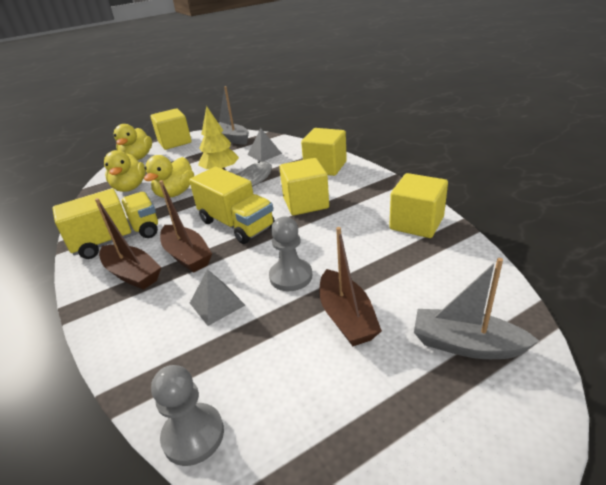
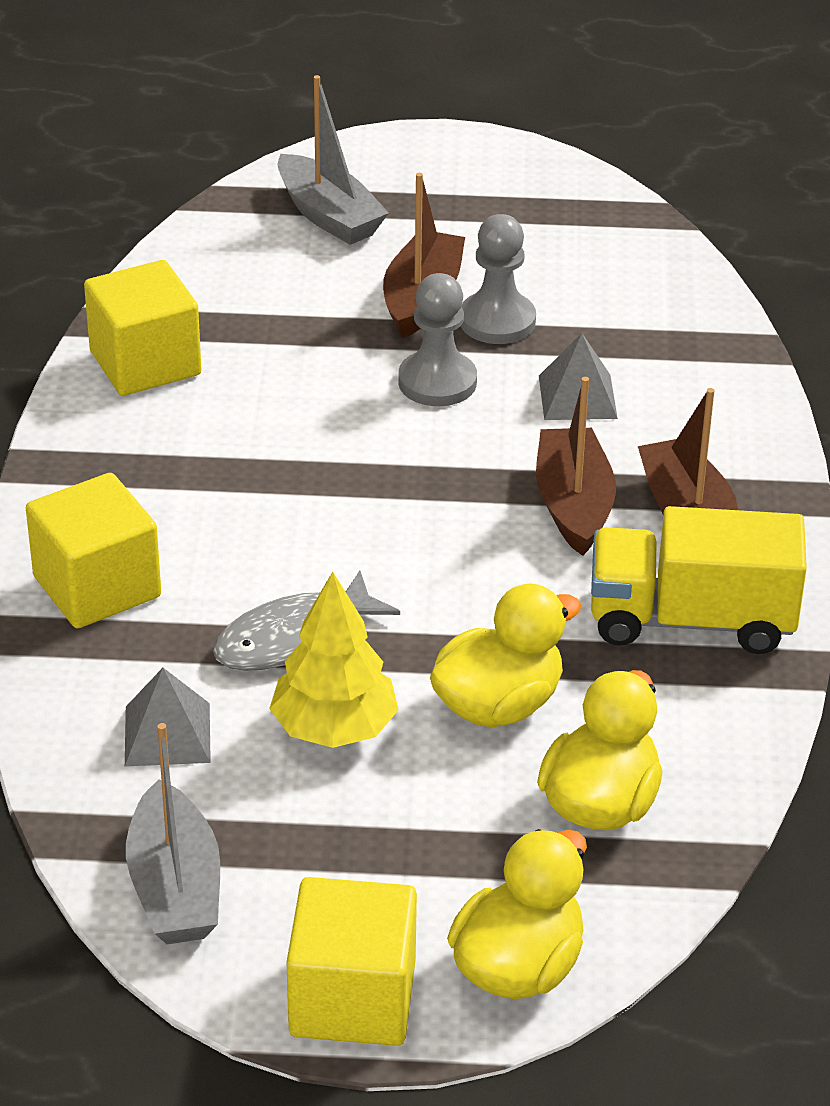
camera: 150 degrees left, 5 degrees up
grey pawn [151,365,224,466] -> grey pawn moved to [461,214,536,344]
yellow truck [189,167,275,244] -> none
yellow cube [279,158,329,216] -> none

